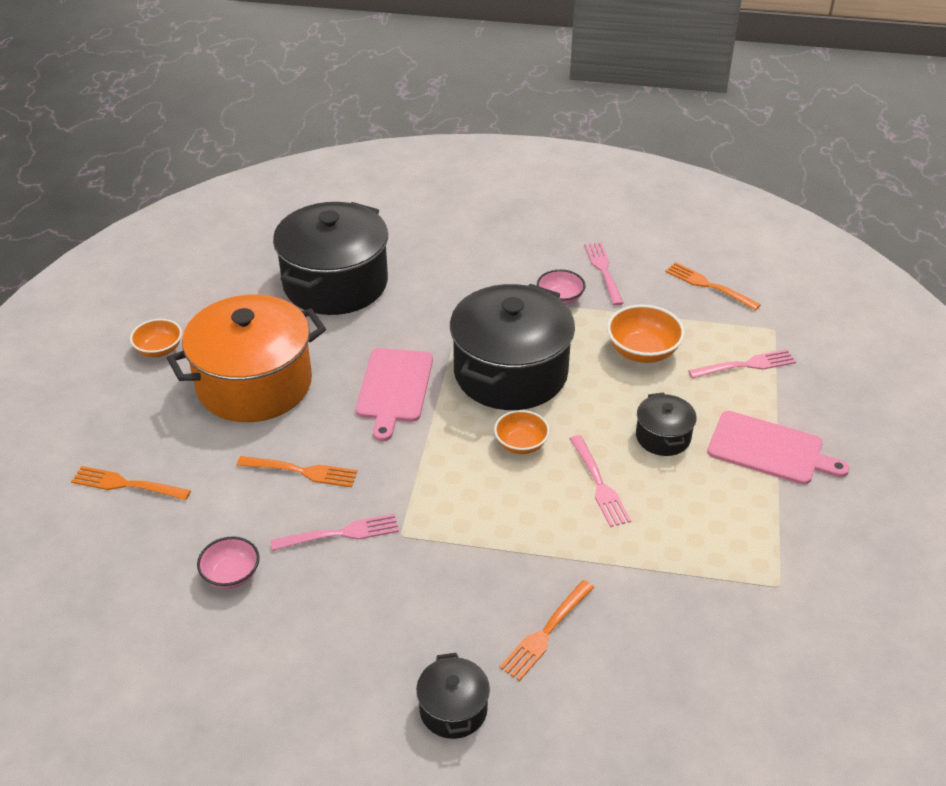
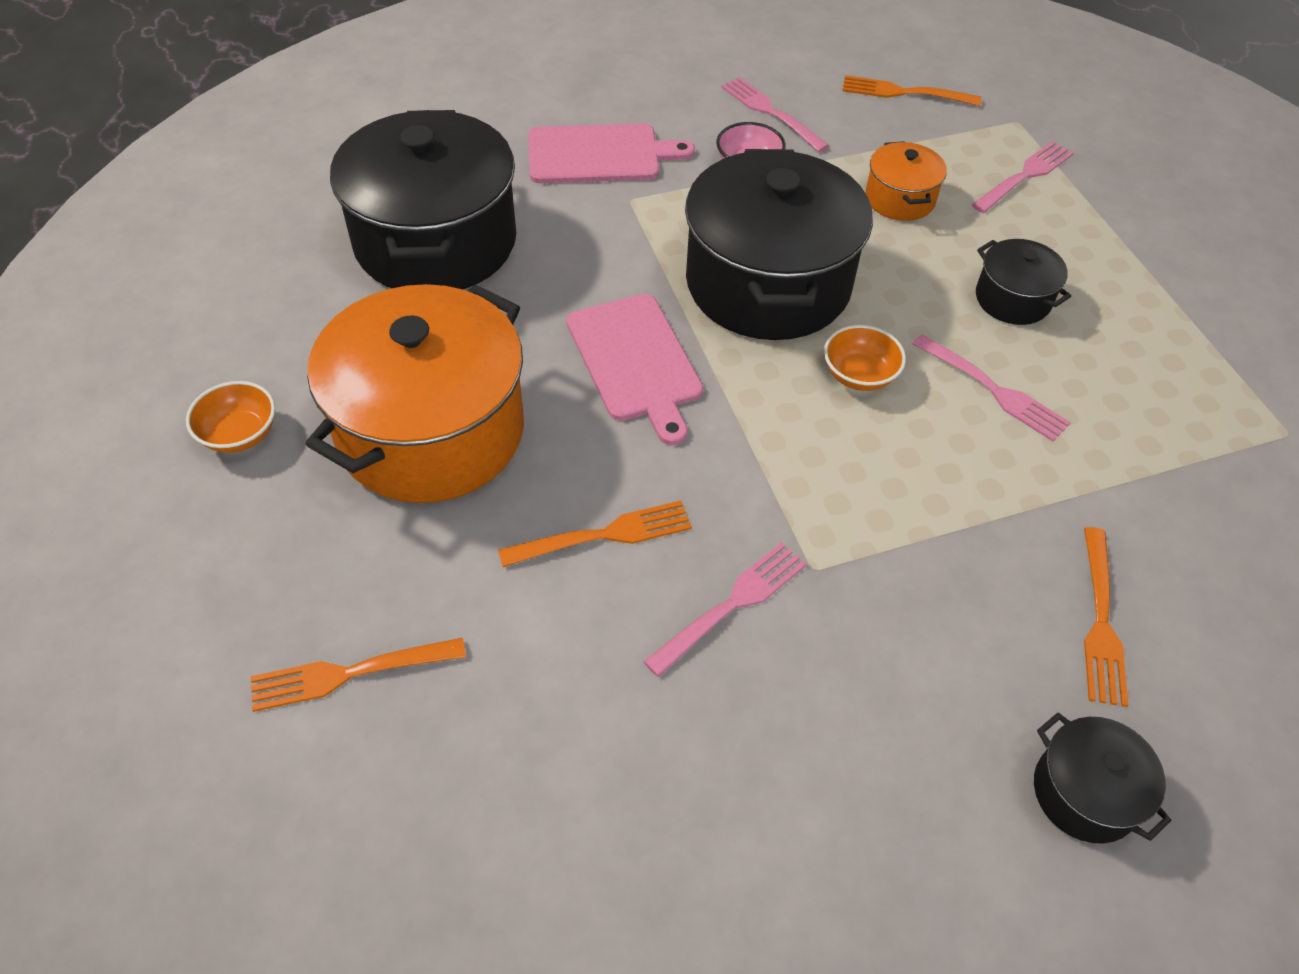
camera: 30 degrees left, 10 degrees up
pink bowl [197,536,260,589] -> none
orange bowl [607,304,685,363] -> orange pot [866,141,947,221]
pink cutting board [707,411,849,485] -> pink cutting board moved to [529,123,695,183]

